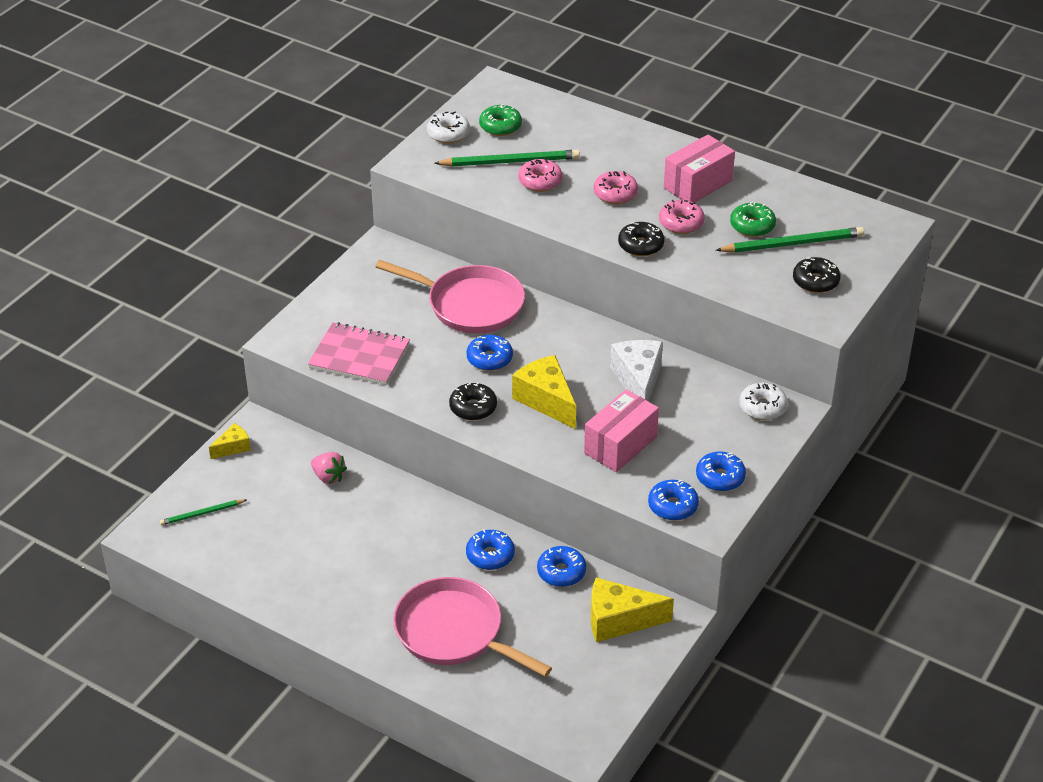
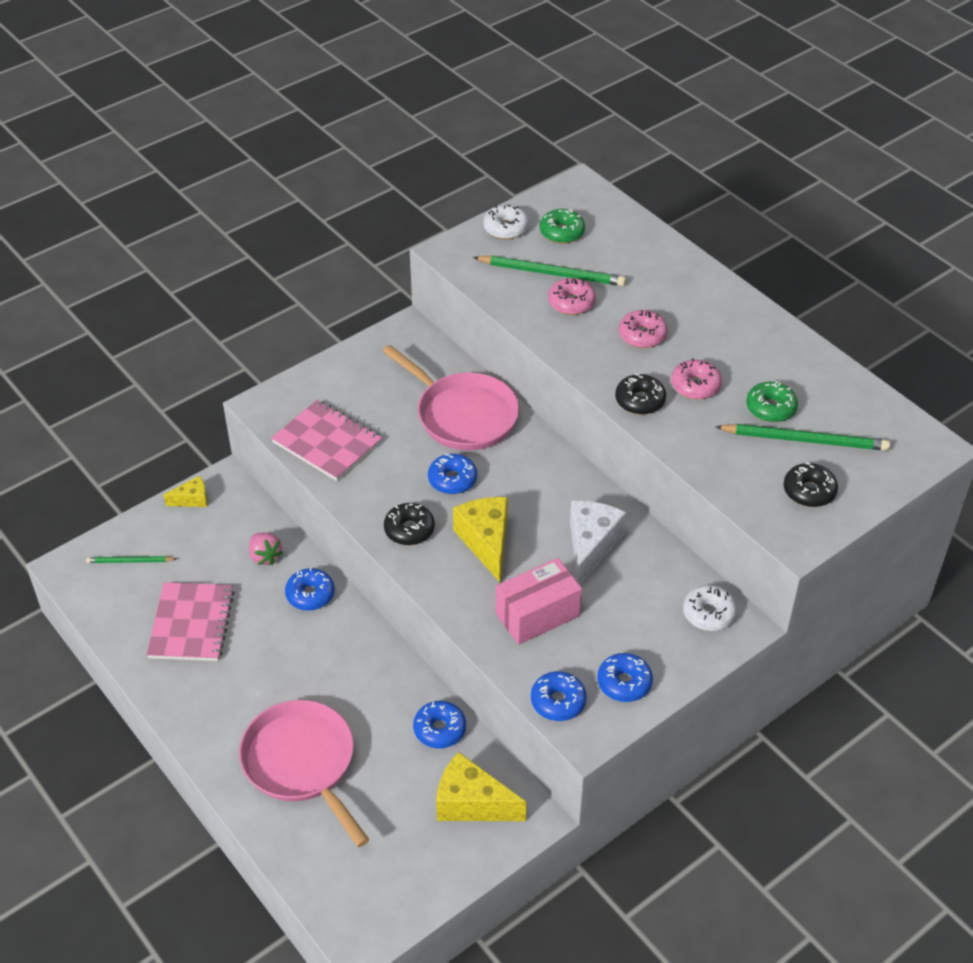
camera: 20 degrees right, 5 degrees up
blue donut [466,529,515,570] -> blue donut moved to [285,568,335,611]
pink box [664,135,735,202] -> none
none -> pink notebook [146,582,235,661]

